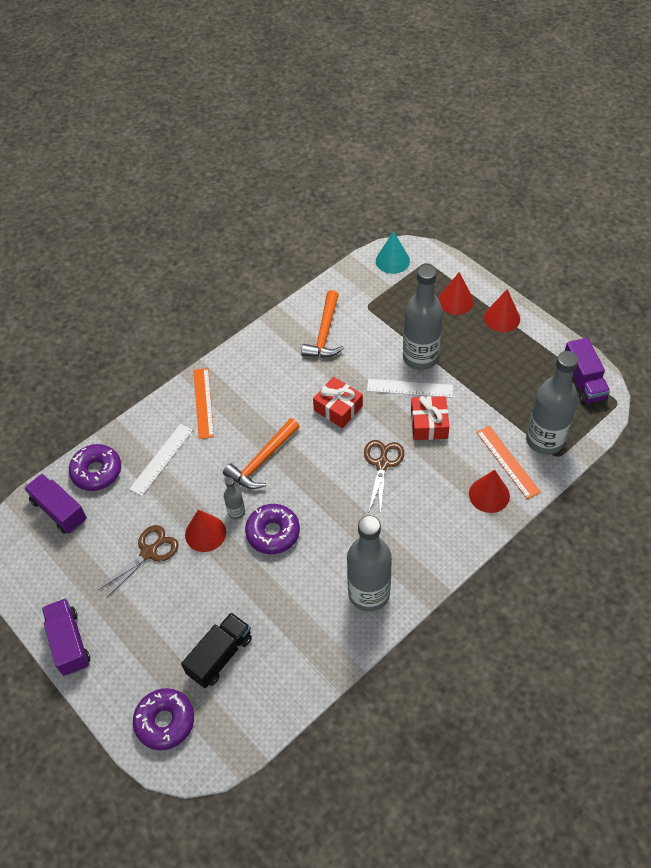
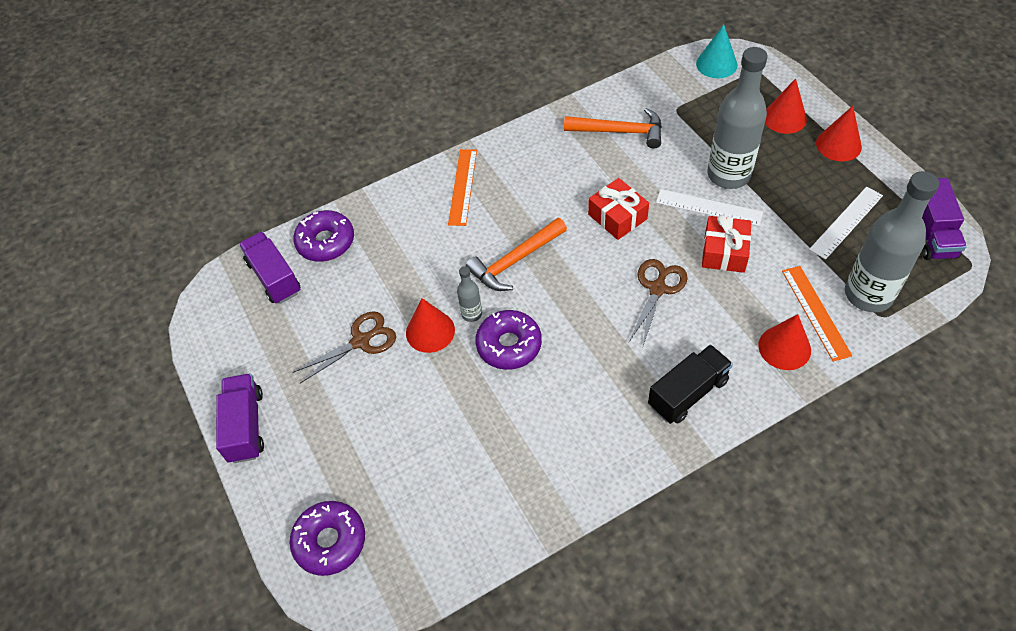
camera: 15 degrees right, 0 degrees up
white ruler [129,424,193,496] -> white ruler moved to [809,187,883,260]
black truck [181,612,252,688] -> black truck moved to [648,345,733,424]
orange hammer [301,290,344,358] -> orange hammer turned 105 degrees counterclockwise [564,108,662,148]
grey bottle [347,515,392,612] -> none

